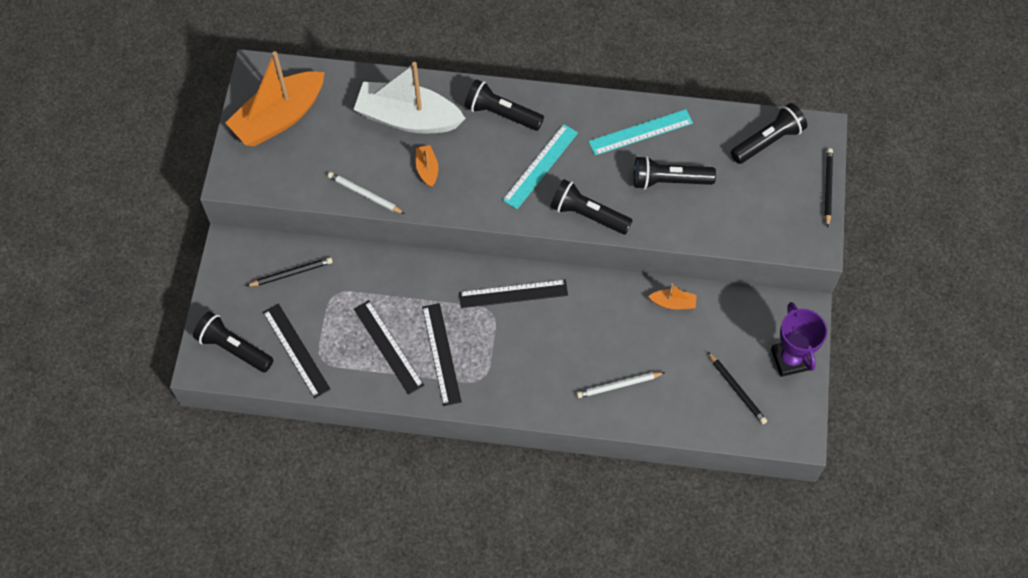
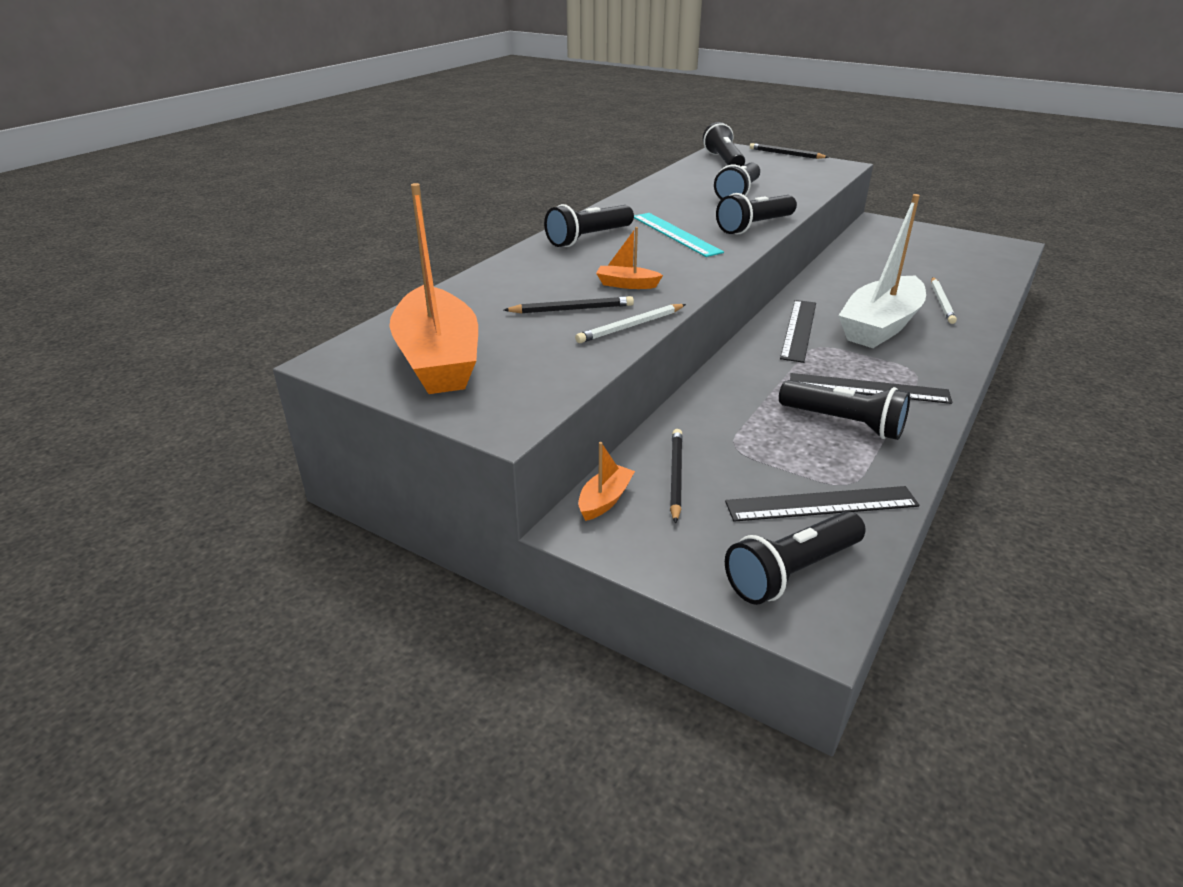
camera: 65 degrees left, 30 degrees down
white boat [353,62,466,134] -> white boat moved to [838,194,926,348]
black ruler [354,300,424,395] -> black flashlight [779,380,910,440]
turquoise ruler [588,109,693,155] -> none
orange boat [648,283,697,309] -> orange boat moved to [578,442,635,521]
black pencil [708,352,767,424] -> black pencil moved to [504,296,634,313]
purple trophy [771,302,827,377] -> none

